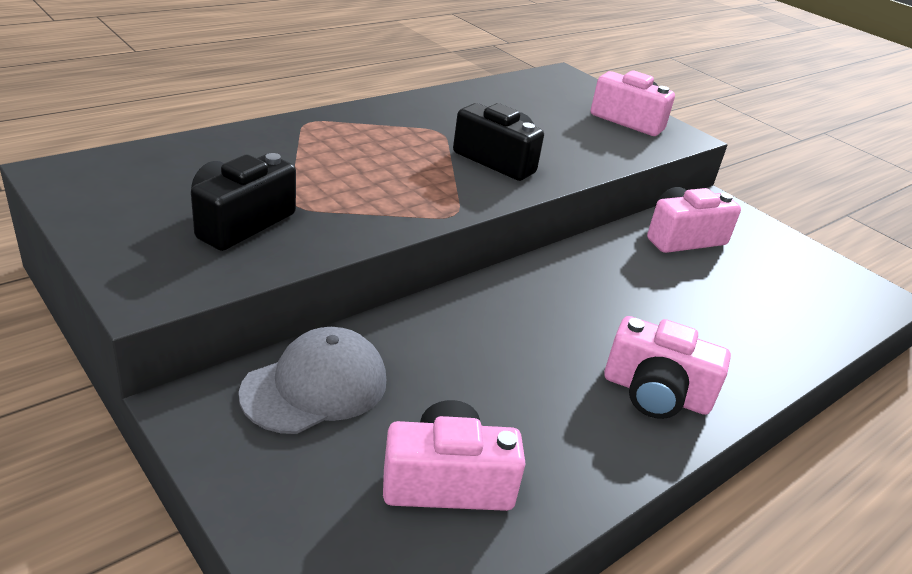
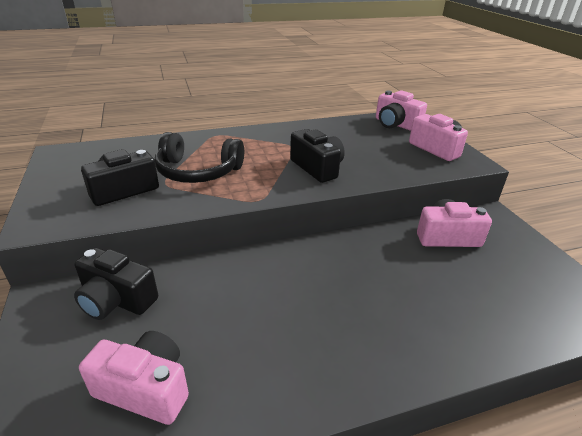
camera: 25 degrees right, 0 degrees up
grey cap [239,327,386,434] -> black camera [74,248,158,320]
pink camera [604,316,731,419] -> pink camera moved to [376,90,427,131]
none -> black headphones [155,132,244,183]

